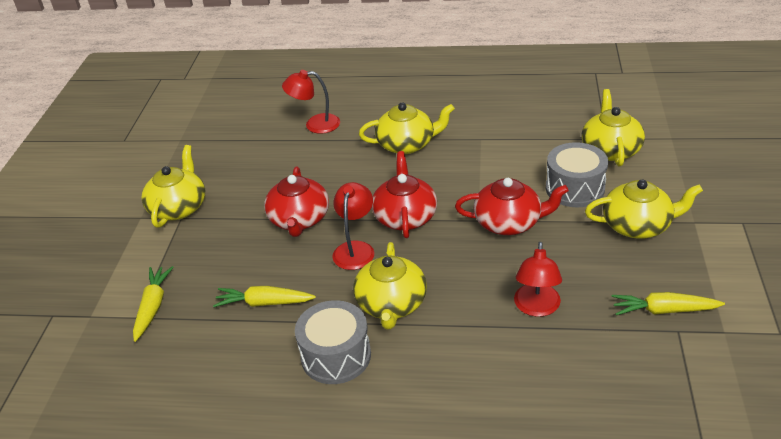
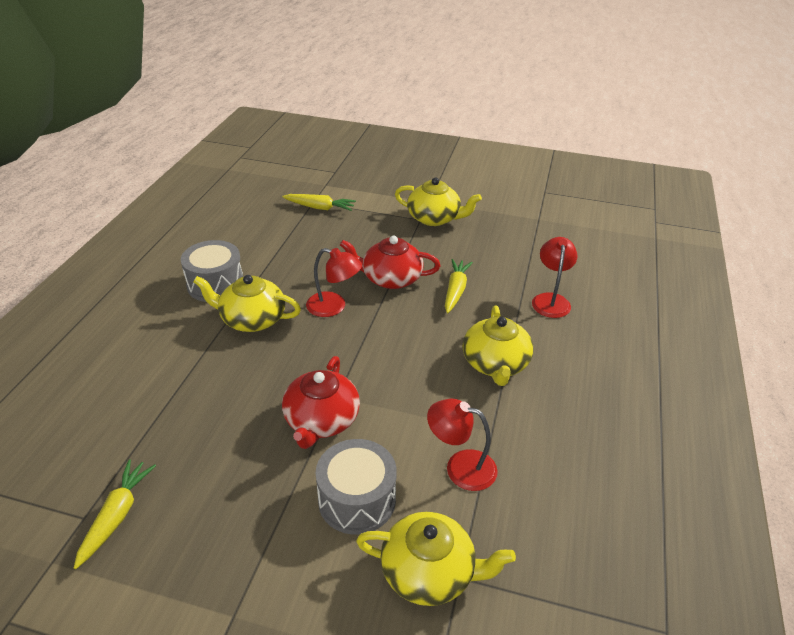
camera: 95 degrees right, 0 degrees up
yellow carrot [213,286,316,307] -> yellow carrot moved to [445,259,473,313]
red teapot [372,151,437,238] -> none
red lamp [514,242,562,317] -> red lamp moved to [427,399,498,491]
yellow teapot [585,180,703,239] -> none

